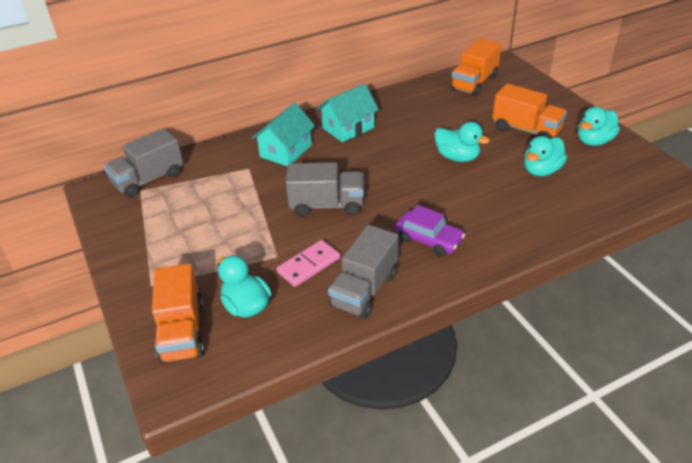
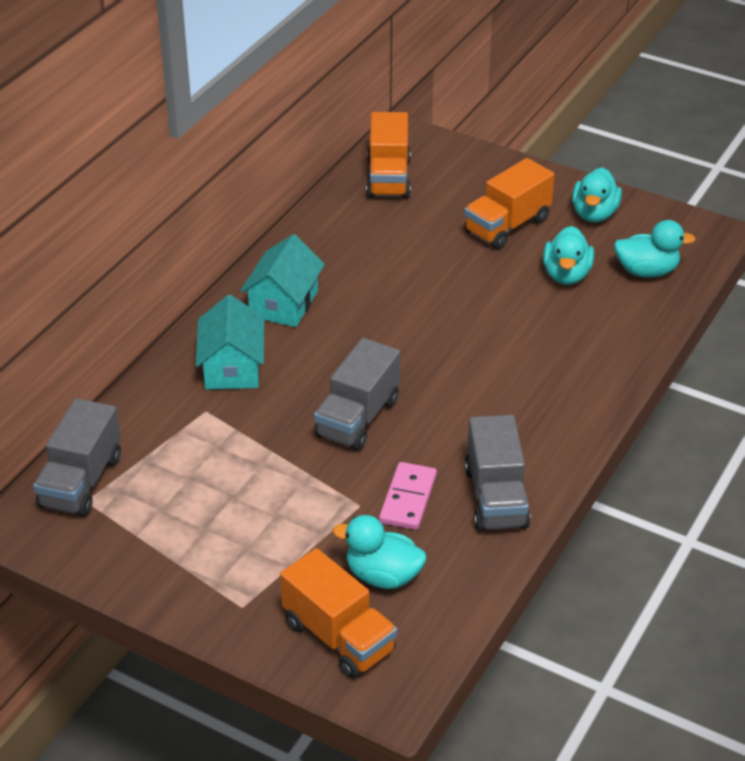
camera: 35 degrees left, 0 degrees up
grey truck [286,162,364,216] -> grey truck turned 150 degrees clockwise [314,338,400,451]
purple car [395,205,465,257] -> none
turquoise duck [434,122,490,162] -> turquoise duck moved to [614,220,696,278]
orange truck [492,83,567,139] -> orange truck turned 135 degrees clockwise [464,158,555,249]

